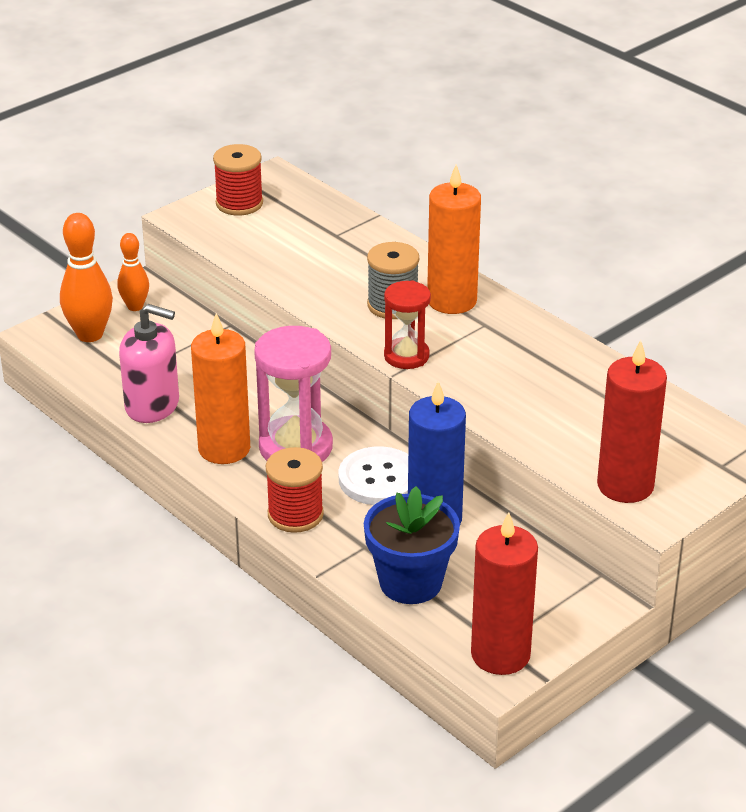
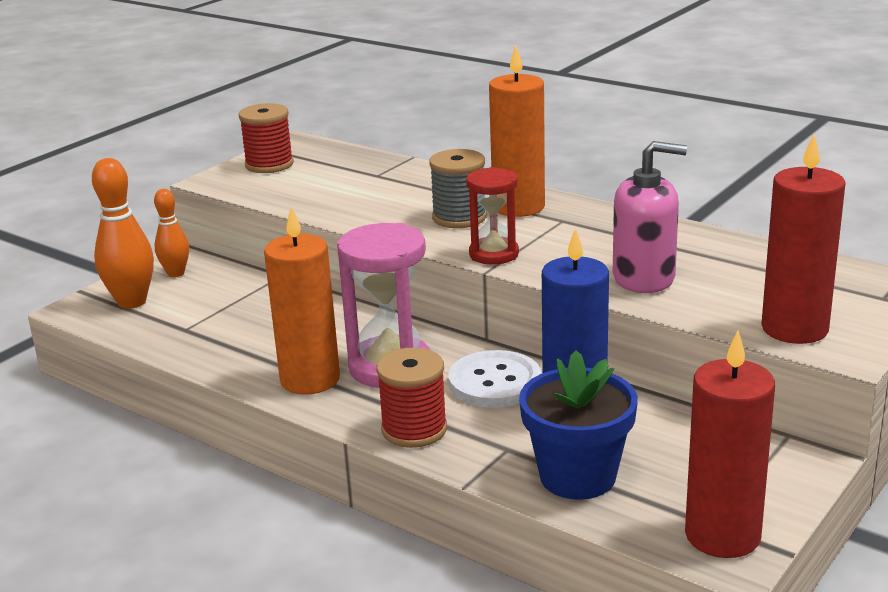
camera: 10 degrees left, 10 degrees down
pink soap dispenser [119,304,179,423] -> pink soap dispenser moved to [613,141,687,293]

